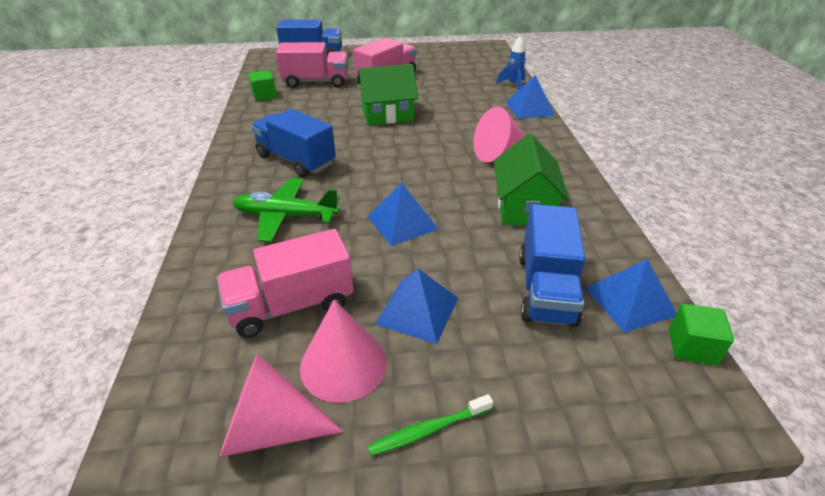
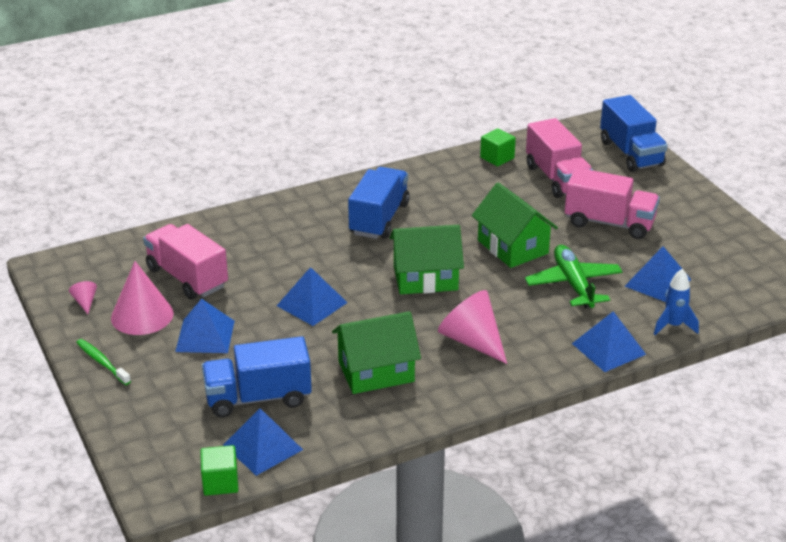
camera: 70 degrees right, 5 degrees down
pink cone [219,354,343,457] -> pink cone [69,281,97,314], size x0.45
green plane [233,178,340,242] -> green plane moved to [525,245,623,308]
none -> green house [389,225,464,294]
none -> blue pyramid [625,247,691,302]

